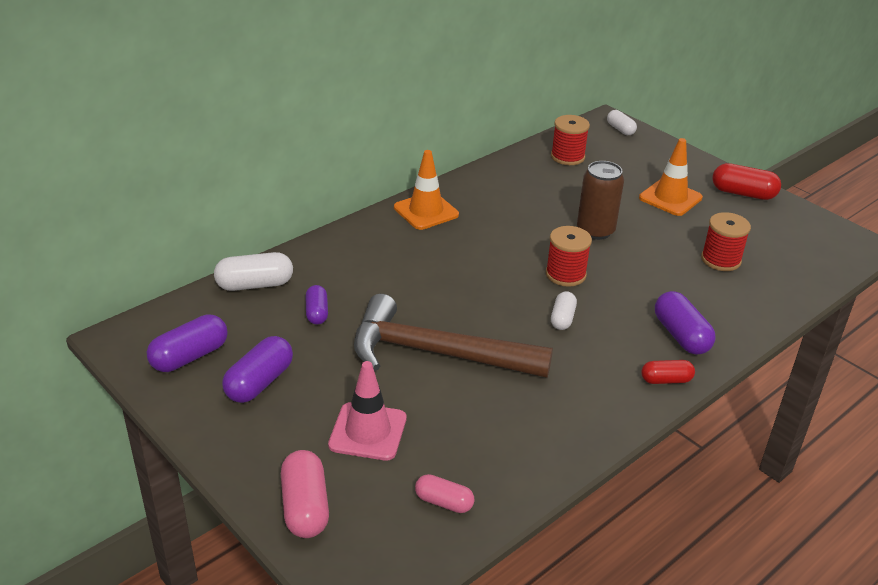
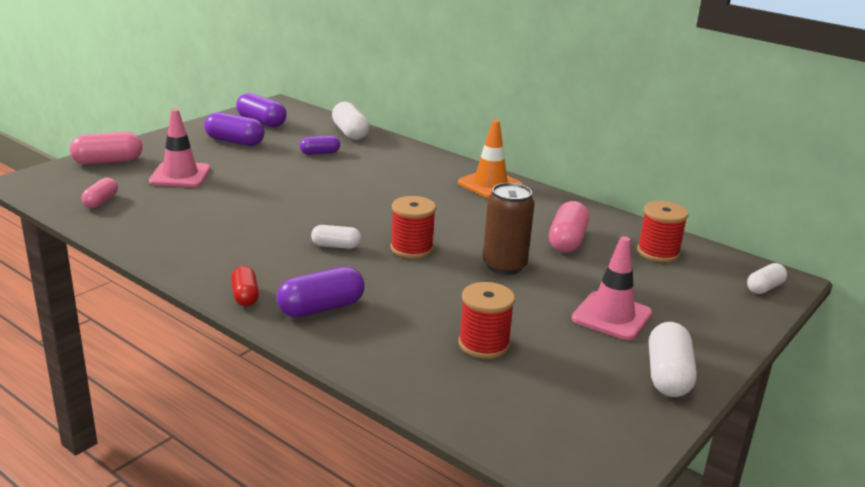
camera: 80 degrees right, 10 degrees down
brown hammer [354,294,553,378] -> none
orange traffic cone [639,138,703,216] -> pink traffic cone [572,236,652,340]
red capsule [712,163,781,200] -> white capsule [649,322,697,397]
none -> pink capsule [549,201,589,253]

